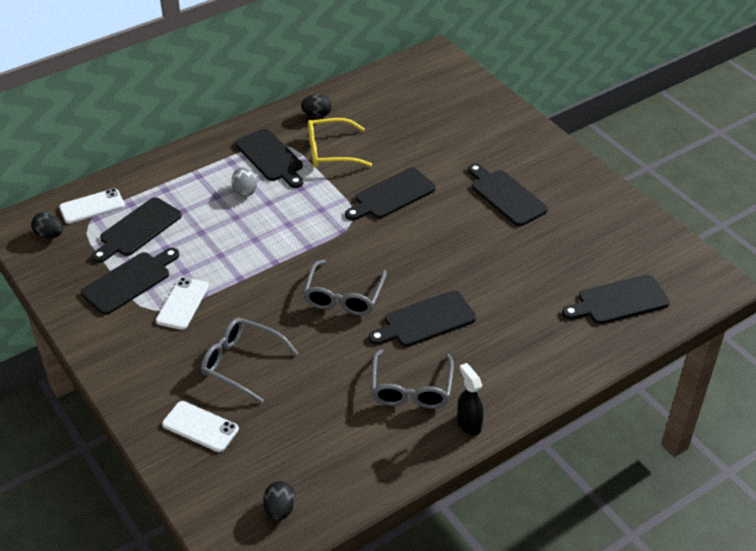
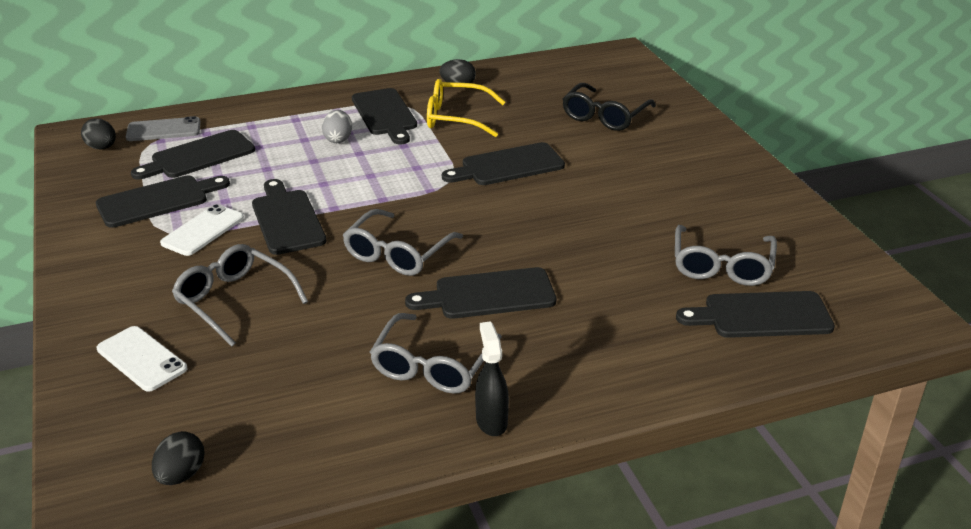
camera: 15 degrees right, 10 degrees down
white phone [59,188,125,224] -> grey phone [126,116,201,141]
black cutting board [468,163,548,226] -> black cutting board moved to [252,179,327,255]
none -> black glasses [563,83,656,131]
none -> grey glasses [675,225,777,286]

